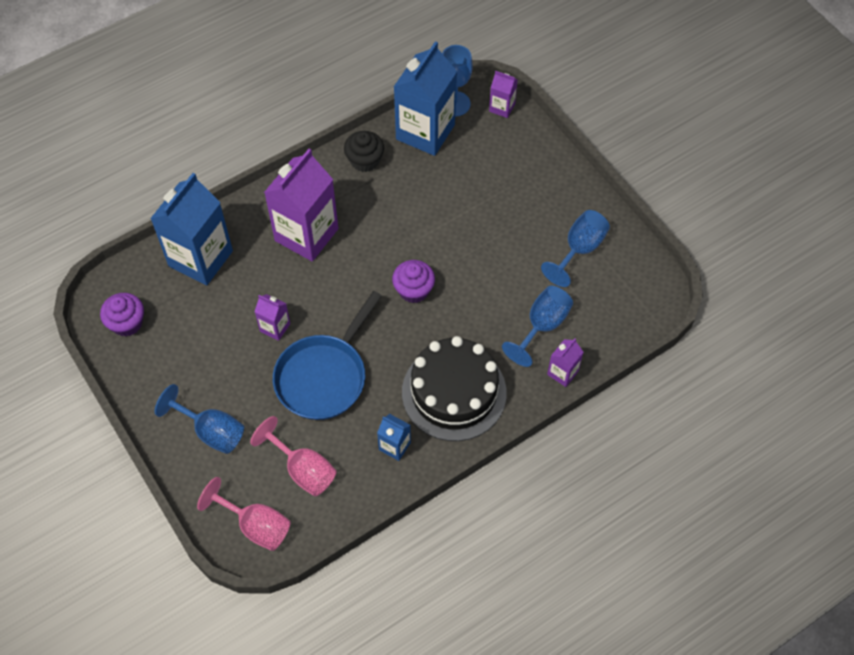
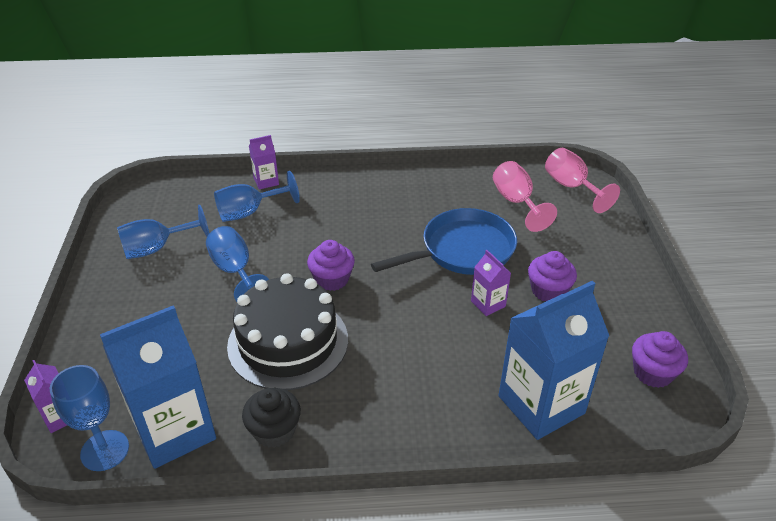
camera: 150 degrees left, 20 degrees down
blue goblet [155,384,244,454] -> blue goblet moved to [206,226,269,302]
purple carton [264,149,339,262] -> none
blue carton [377,414,411,461] -> none
black cake [402,336,507,441] -> black cake moved to [227,273,348,390]
none -> purple cupcake [528,251,577,302]

